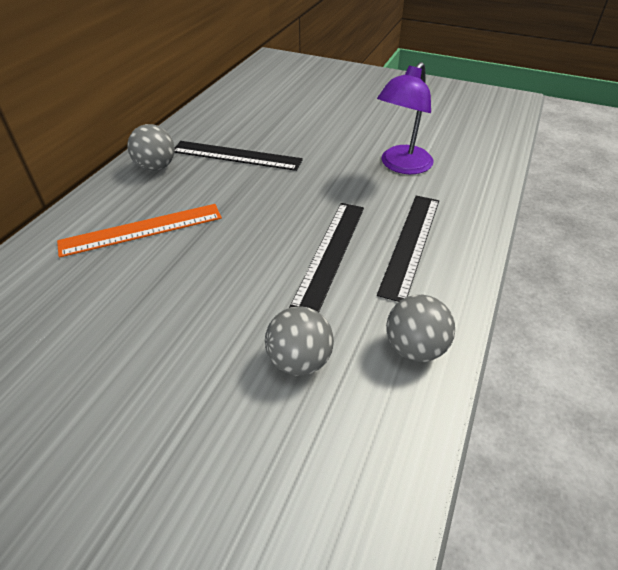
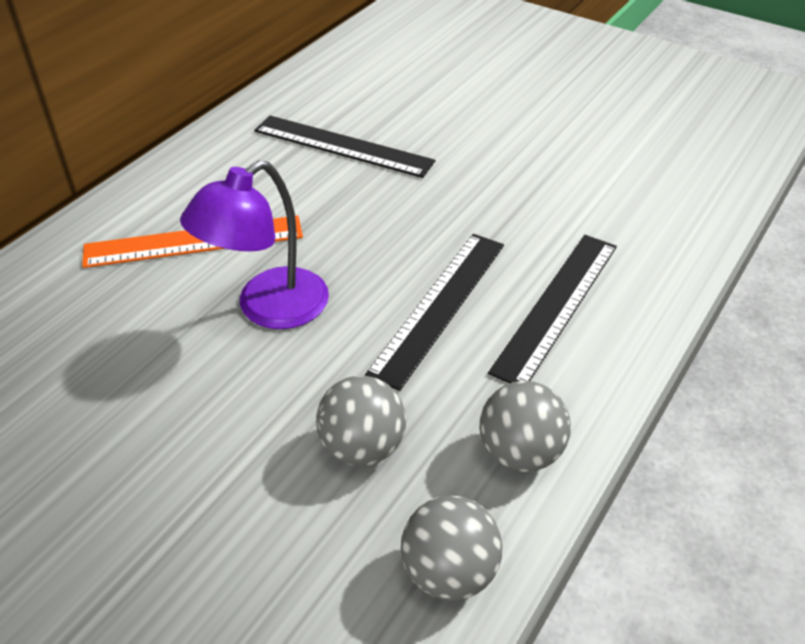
camera: 10 degrees right, 0 degrees up
grey ball [128,124,175,171] -> grey ball moved to [401,495,503,601]
purple lamp [377,62,433,174] -> purple lamp moved to [180,160,329,329]

